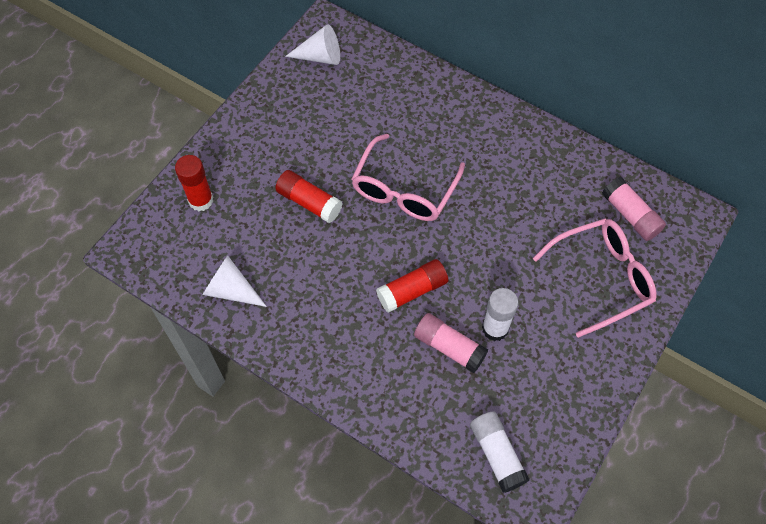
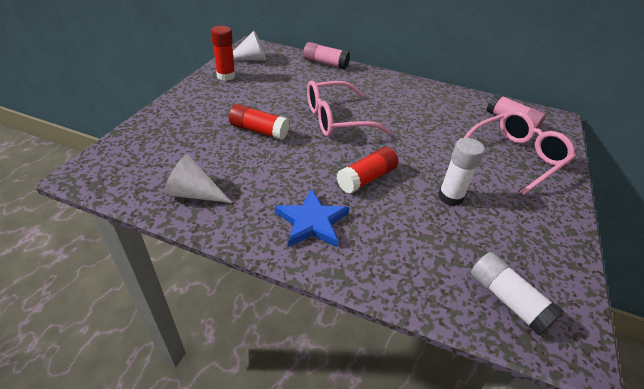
camera: 15 degrees left, 20 degrees down
red glue stick [175,155,213,211] -> red glue stick moved to [211,26,235,81]
pink glasses [352,134,465,221] -> pink glasses turned 60 degrees clockwise [307,80,391,137]
pink glue stick [414,313,488,373] -> pink glue stick moved to [303,42,350,69]
none -> blue star [275,189,350,248]

